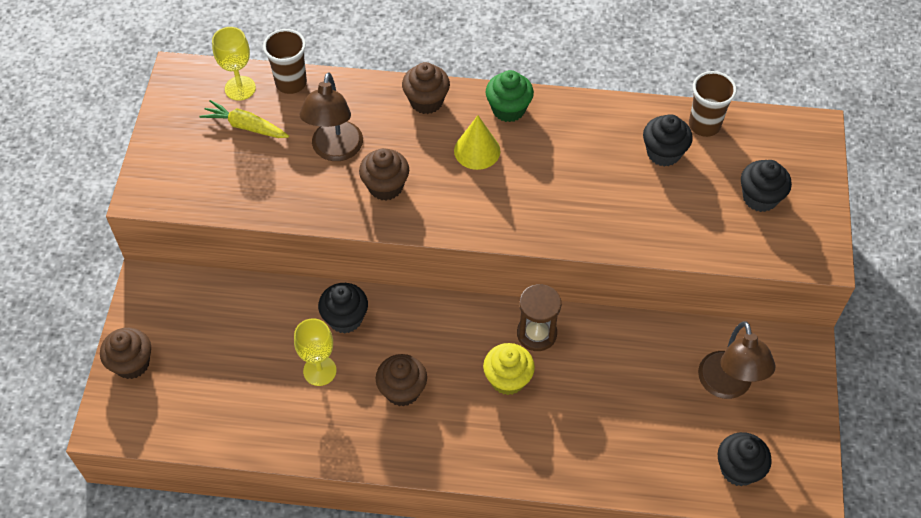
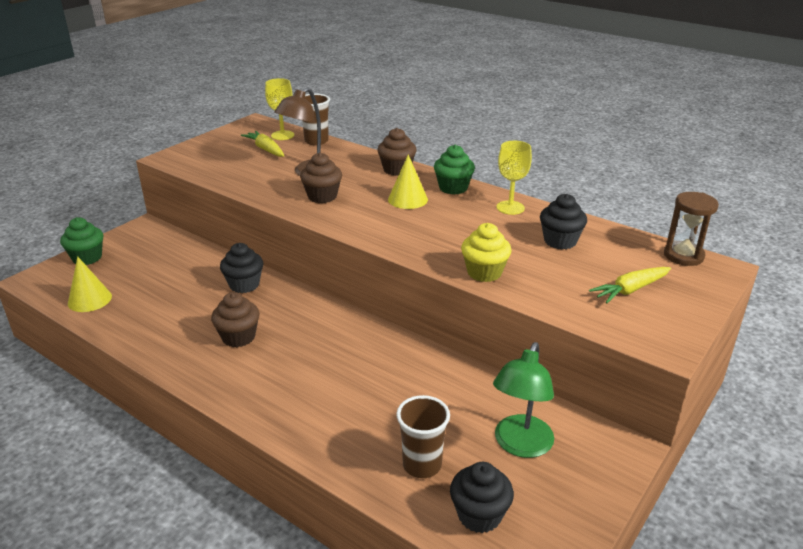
camera: 30 degrees right, 25 degrees down
brown cupcake [100,327,151,379] -> green cupcake [60,217,103,265]
yellow goblet [294,318,337,386] -> yellow goblet moved to [496,141,532,215]
yellow cupcake [483,343,535,395] -> yellow cupcake moved to [461,223,512,282]
brown hourglass [517,284,561,351] -> brown hourglass moved to [664,192,719,266]
brown cup [689,71,737,137] -> brown cup moved to [396,395,450,478]
brown lamp [698,321,775,399] -> green lamp [493,342,554,458]
black cupcake [741,160,792,212] -> yellow carrot [589,267,671,303]
none -> yellow cone [68,256,112,312]

